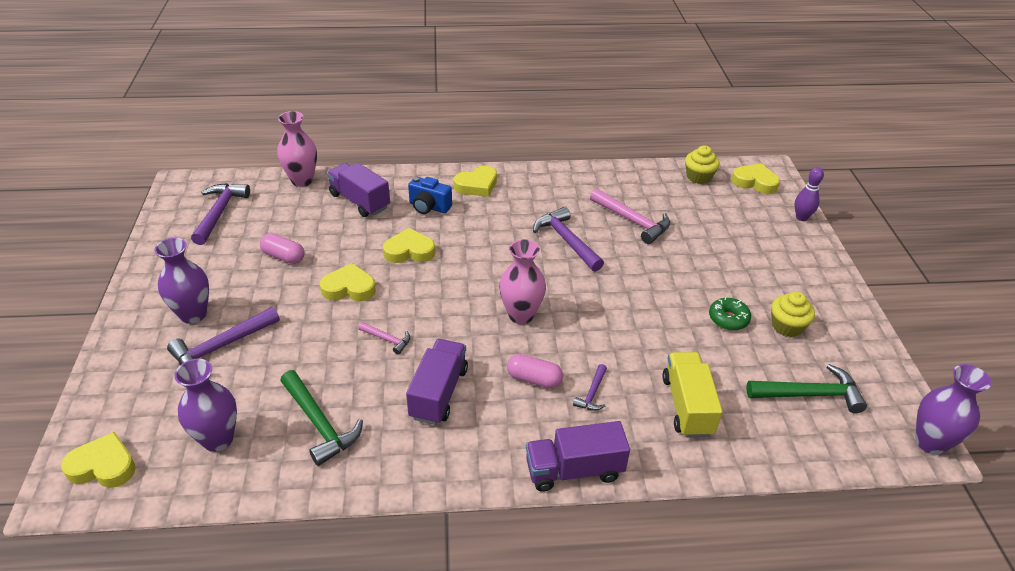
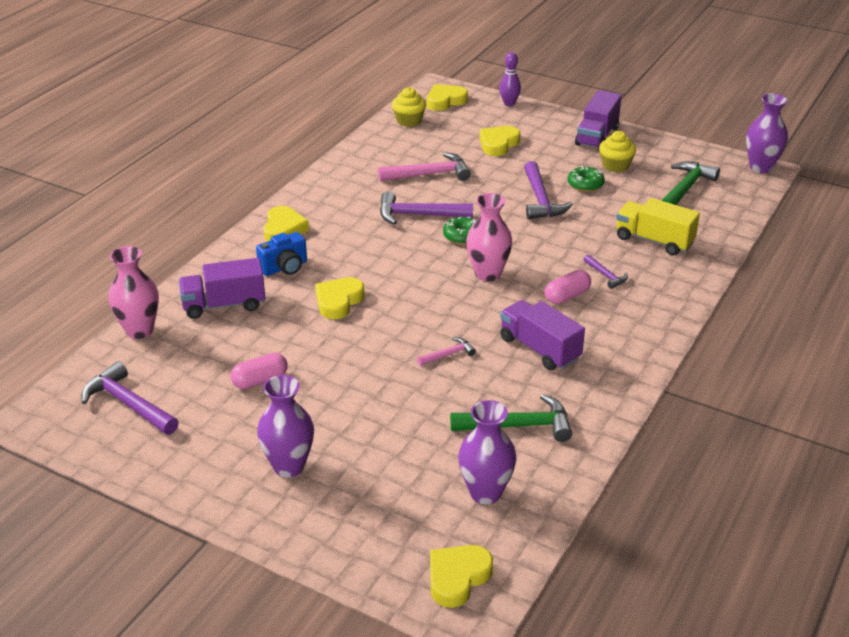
camera: 55 degrees left, 5 degrees down
purple hammer [167,307,280,365] -> purple hammer moved to [524,161,573,219]
yellow heart [320,263,376,301] -> yellow heart moved to [480,126,520,156]
purple truck [526,421,630,492] -> purple truck moved to [575,90,622,149]
none -> green donut [443,217,476,245]

